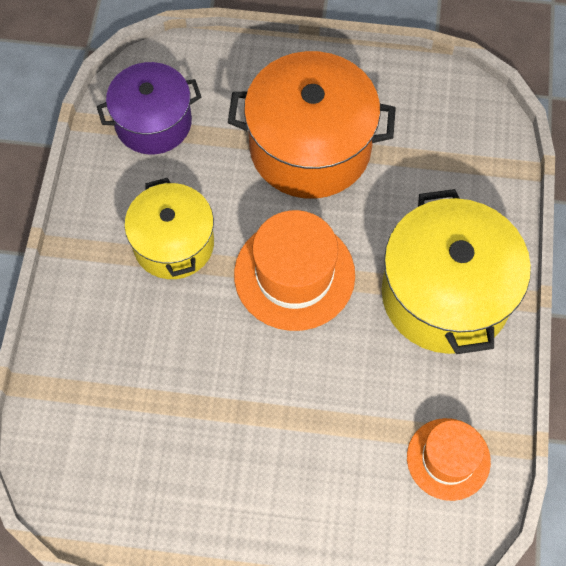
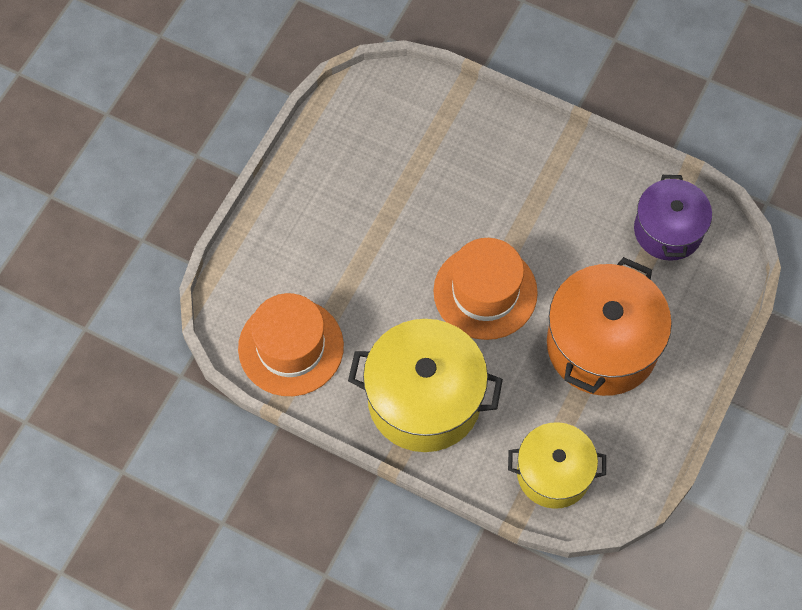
camera: 110 degrees right, 0 degrees up
yellow pot [124,178,214,279] -> yellow pot moved to [508,422,606,509]
orange hat [407,418,491,501] -> orange hat [238,293,344,396], size x1.56

